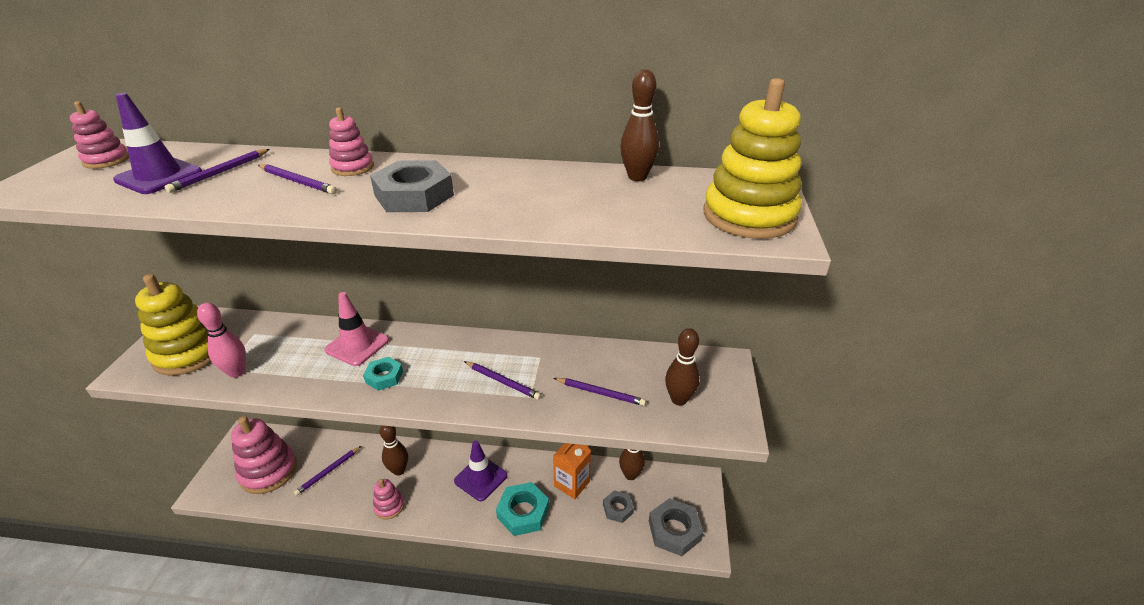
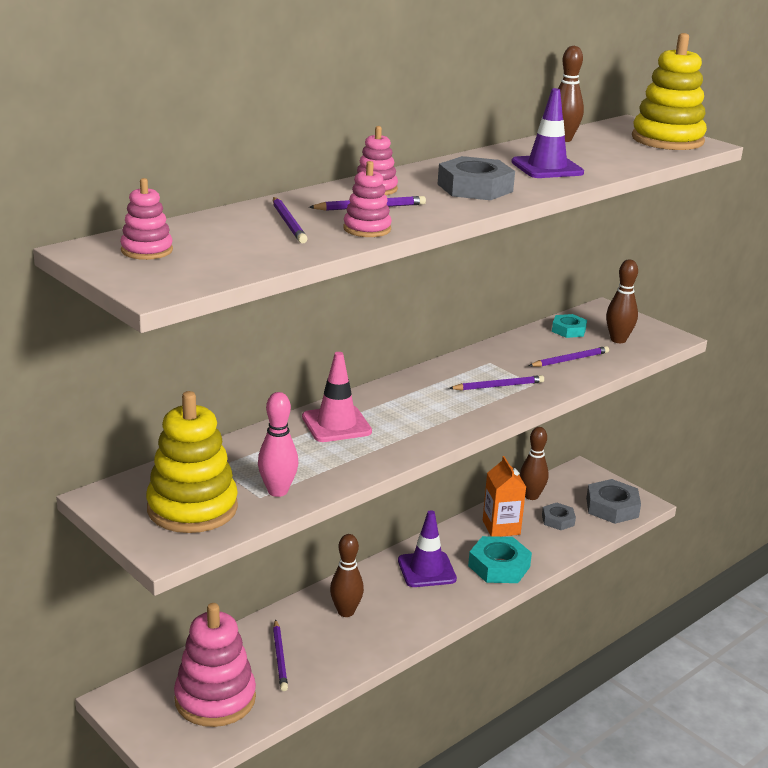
camera: 50 degrees left, 10 degrees down
purple traffic cone [113,93,202,194] -> purple traffic cone moved to [511,88,584,178]
turquoise nut [363,357,403,391] -> turquoise nut moved to [552,314,587,338]
pink stacking toy [373,479,404,519] -> pink stacking toy moved to [343,161,392,237]

